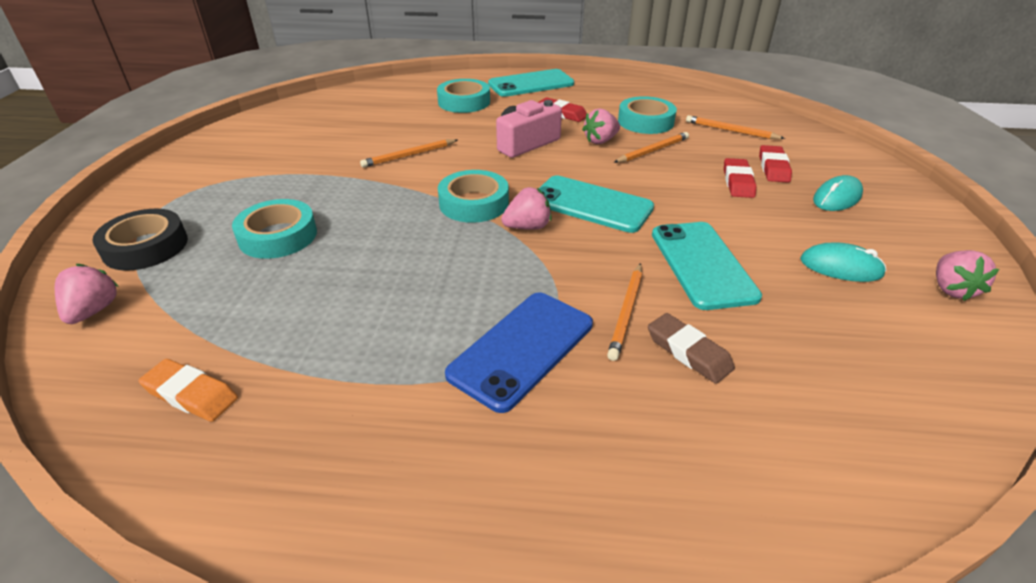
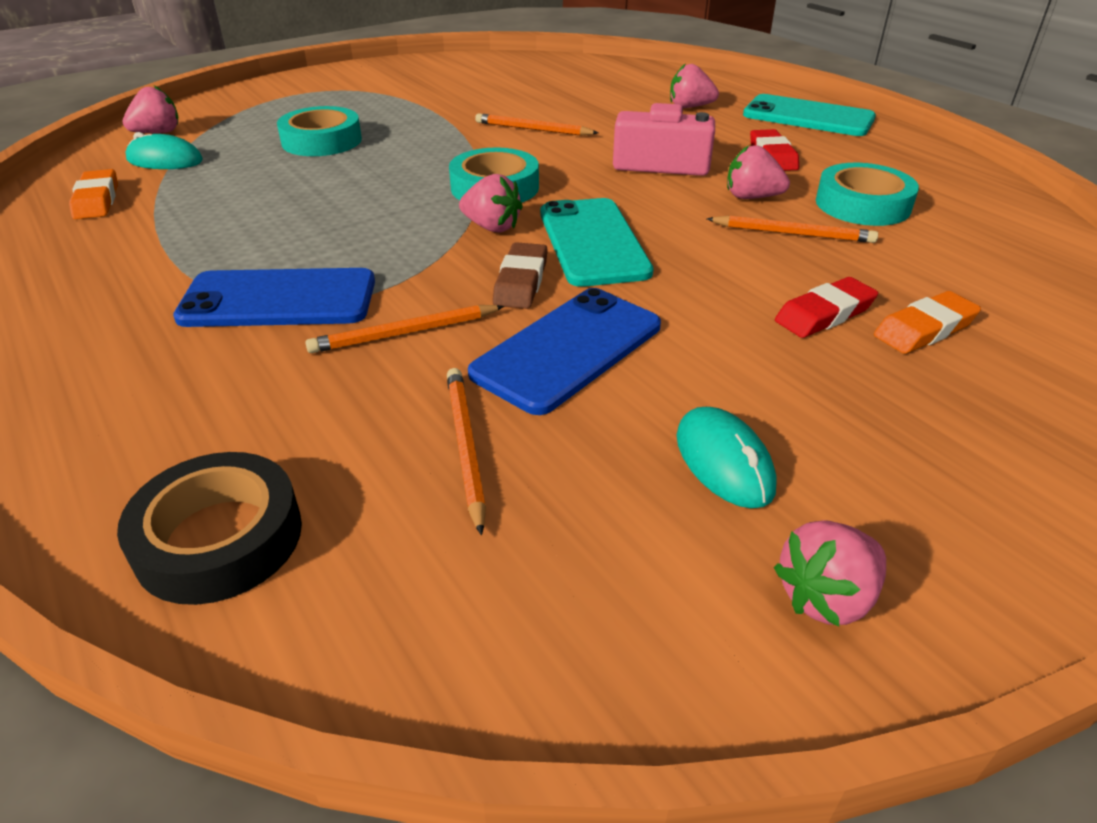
camera: 50 degrees right, 0 degrees up
black tape [92,209,188,271] -> black tape moved to [117,452,302,605]
turquoise tape [437,79,490,113] -> pink strawberry [670,64,719,108]
brown eraser [648,313,735,384] -> brown eraser moved to [493,242,548,309]
turquoise phone [652,222,762,310] -> blue phone [468,288,661,415]
orange pencil [686,115,785,139] -> orange pencil moved to [447,368,486,536]
red eraser [759,145,792,183] -> orange eraser [874,291,981,354]
turquoise mouse [813,175,863,211] -> turquoise mouse moved to [126,132,203,169]

